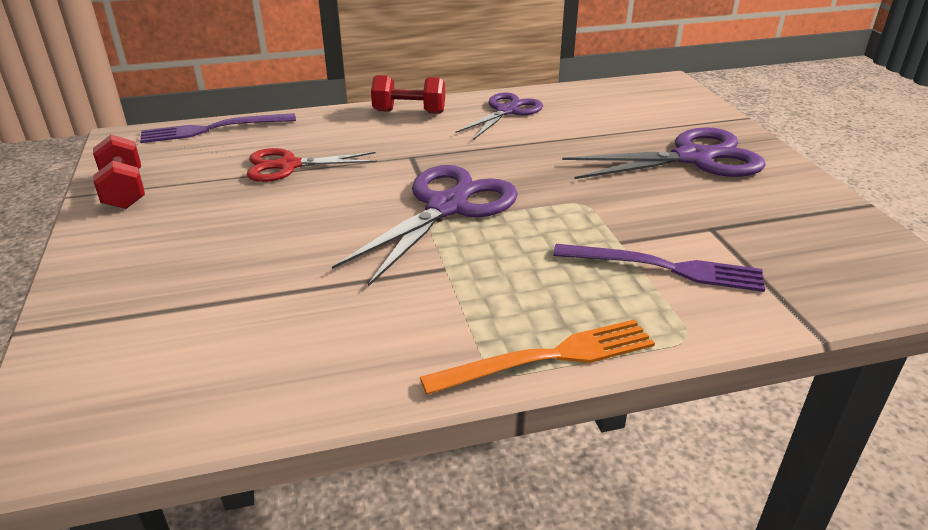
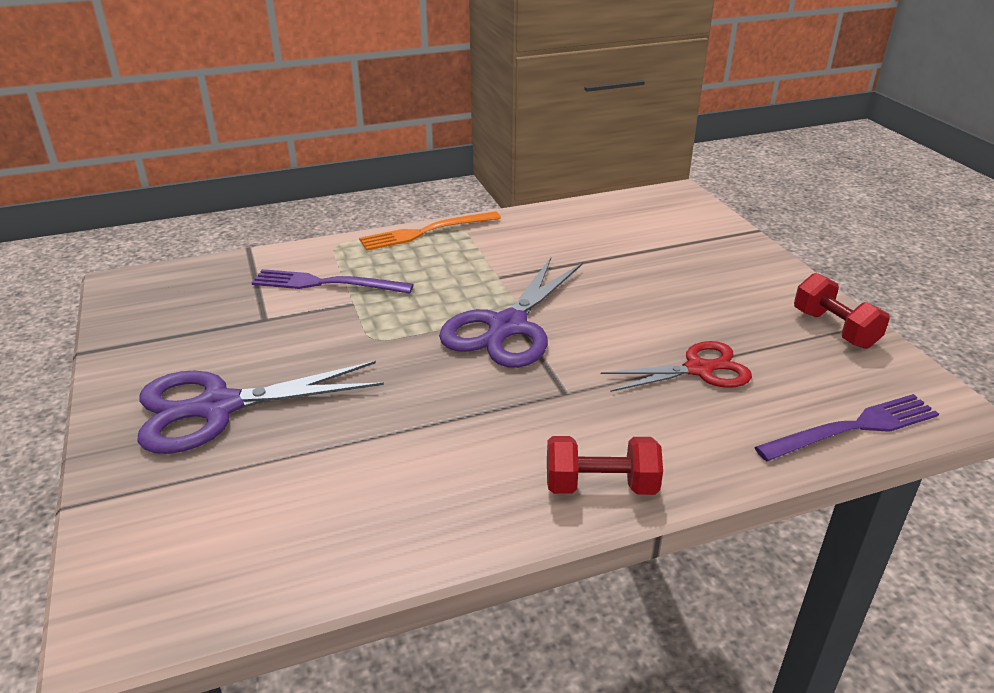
camera: 175 degrees right, 0 degrees up
purple scissors [455,92,543,139] -> none

